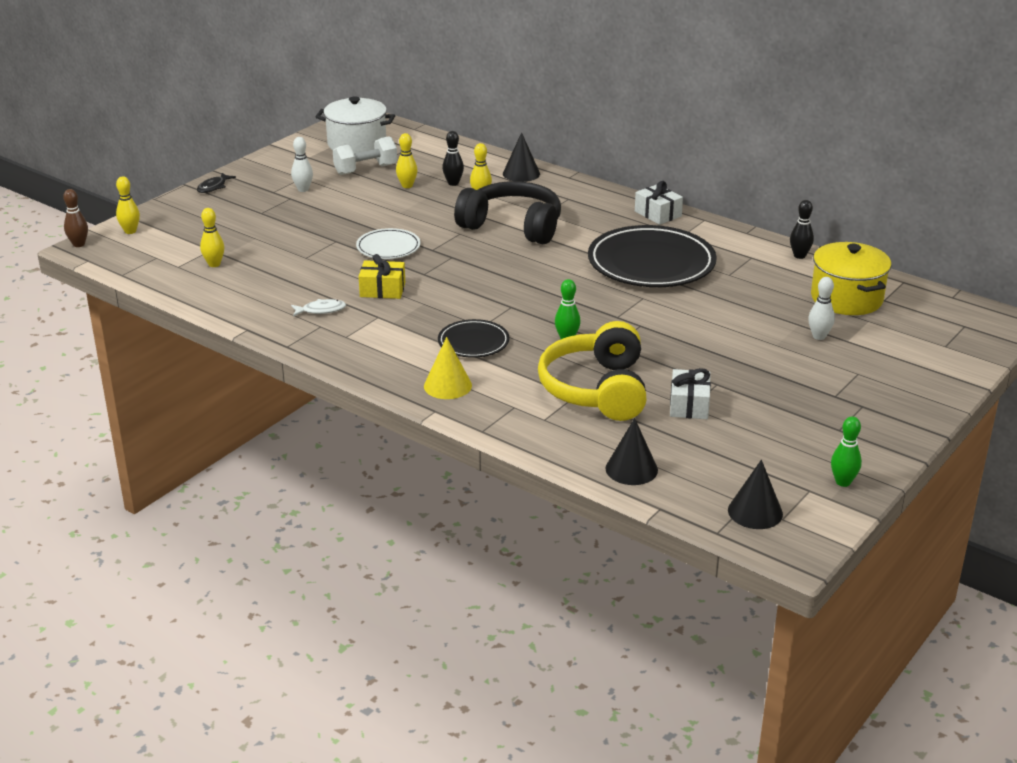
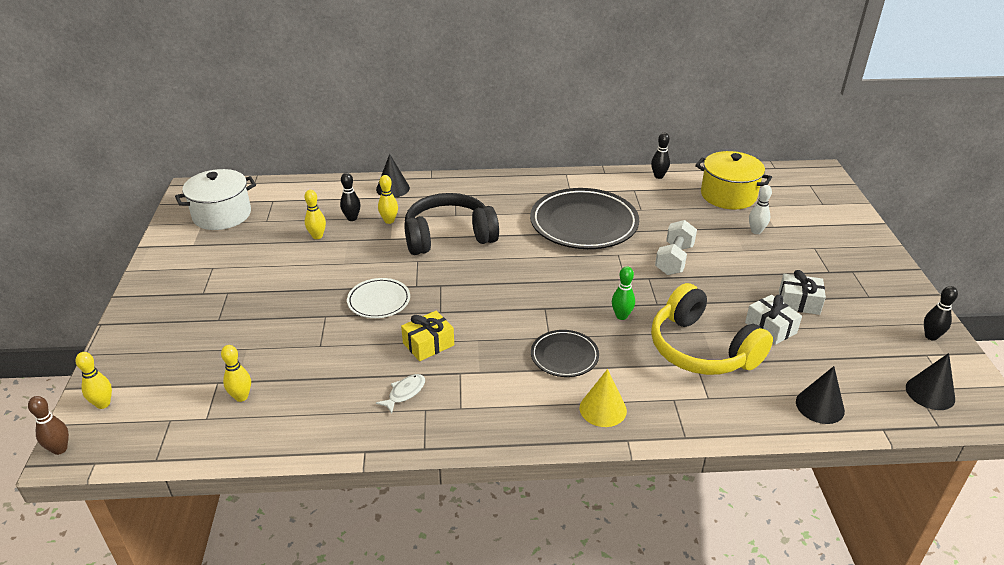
camera: 40 degrees left, 5 degrees up
black fish [197,173,236,193] -> none
white bowling pin [291,137,313,192] -> none
white dumbbell [333,136,397,175] -> white dumbbell moved to [655,220,697,275]
white gift [635,181,683,225] -> white gift moved to [779,270,826,315]
green bowling pin [831,416,862,487] -> black bowling pin [924,286,958,341]

